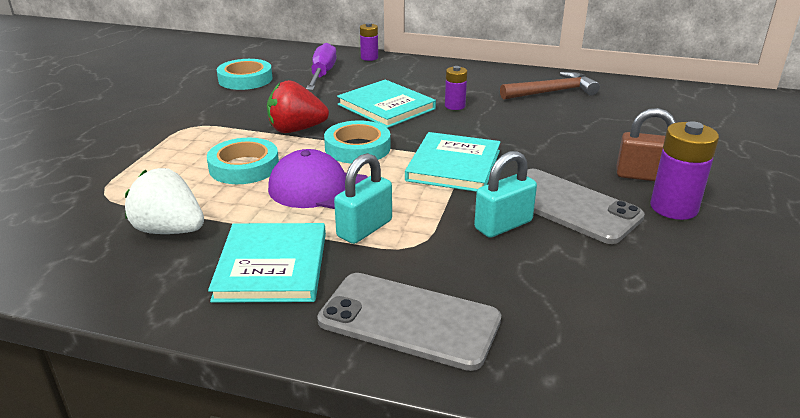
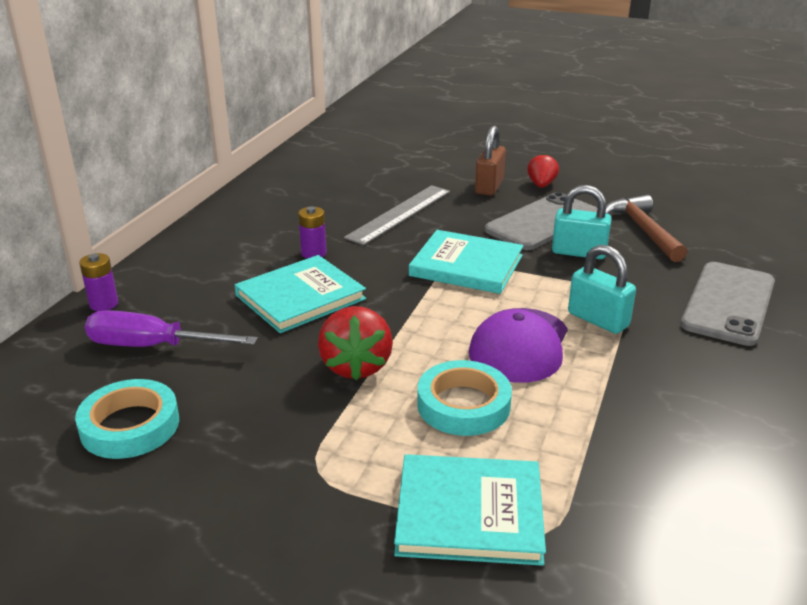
camera: 85 degrees left, 0 degrees up
white strawberry [125,168,204,234] -> none
turquoise book [208,223,326,303] -> turquoise book moved to [394,454,546,566]
turquoise tape [324,120,391,163] -> none
turquoise padlock [474,151,537,238] -> turquoise padlock turned 45 degrees counterclockwise [552,185,612,259]
brown hammer [500,72,600,100] -> brown hammer moved to [606,195,687,262]
purple battery [650,121,719,220] -> red strawberry [527,154,559,188]
none -> grey ruler [344,185,450,245]

